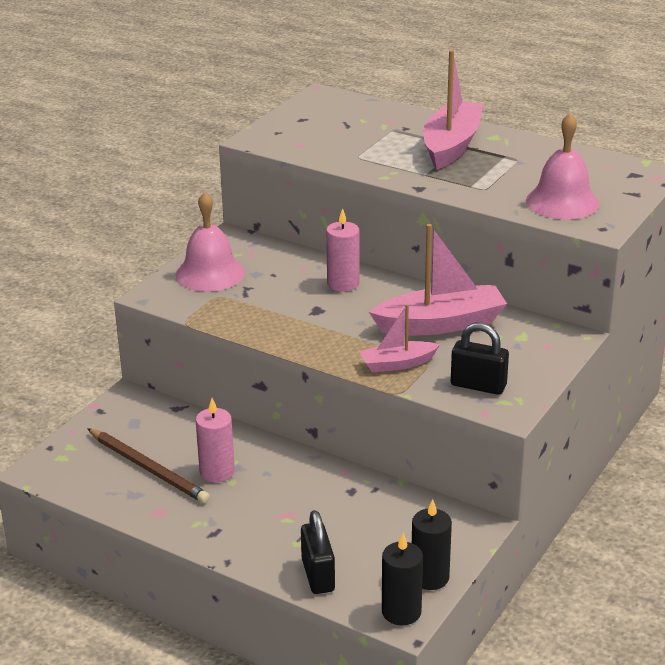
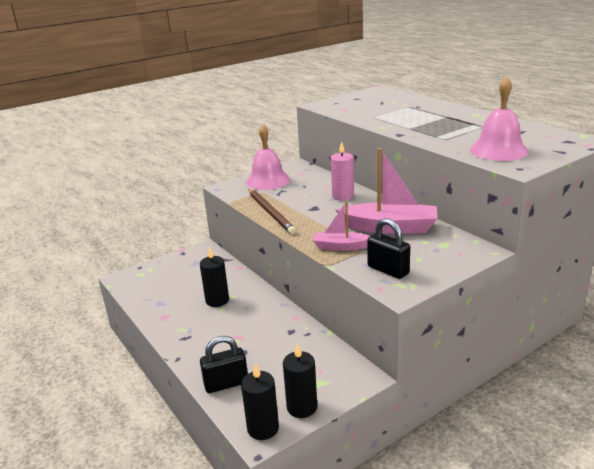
camera: 25 degrees right, 5 degrees down
brown pencil [87,428,210,503] -> brown pencil moved to [249,189,296,234]
pink candle [196,398,235,482] -> black candle [200,247,229,307]
black padlock [301,510,335,594] -> black padlock turned 60 degrees clockwise [200,336,248,393]
pink boat [423,50,483,170] -> none

